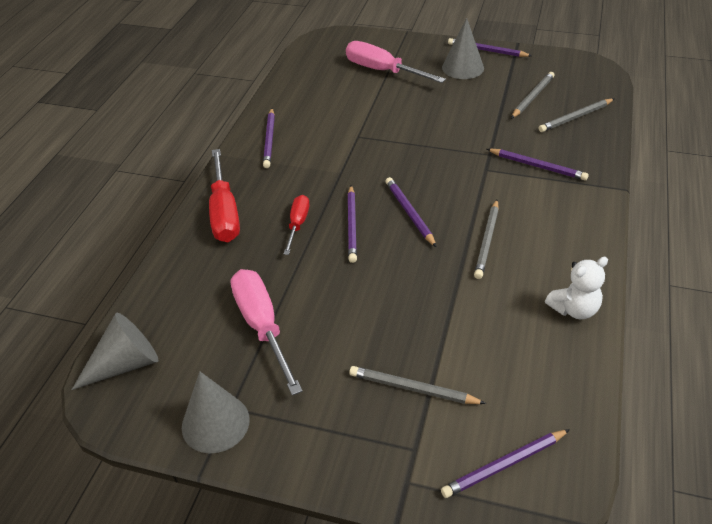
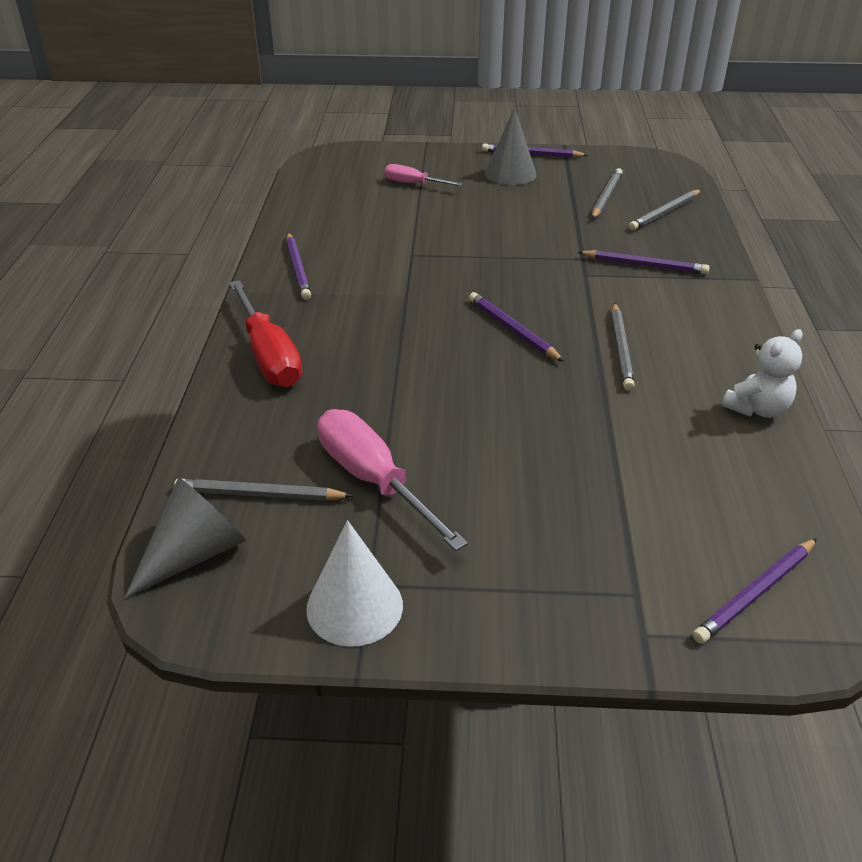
camera: 15 degrees left, 5 degrees down
grey cone [182,372,250,454] -> white cone [306,520,403,647]
red screwdriver [284,195,309,255] -> none
pink screwdriver [346,41,446,83] -> pink screwdriver [384,164,463,186], size x0.58
purple pencil [347,185,357,263] -> none
grey pencil [349,366,486,404] -> grey pencil moved to [174,479,353,501]

